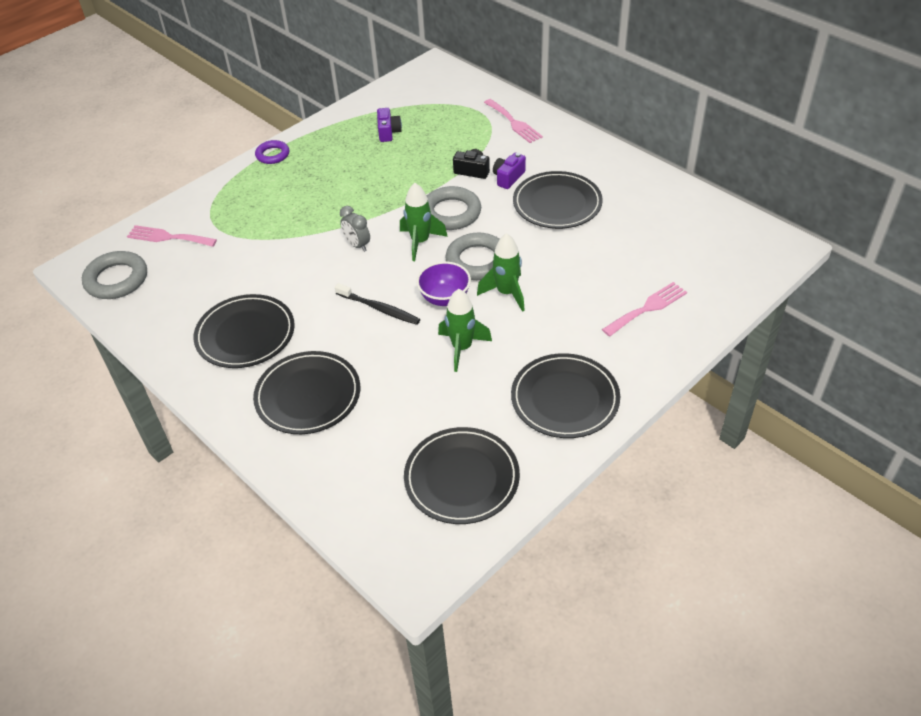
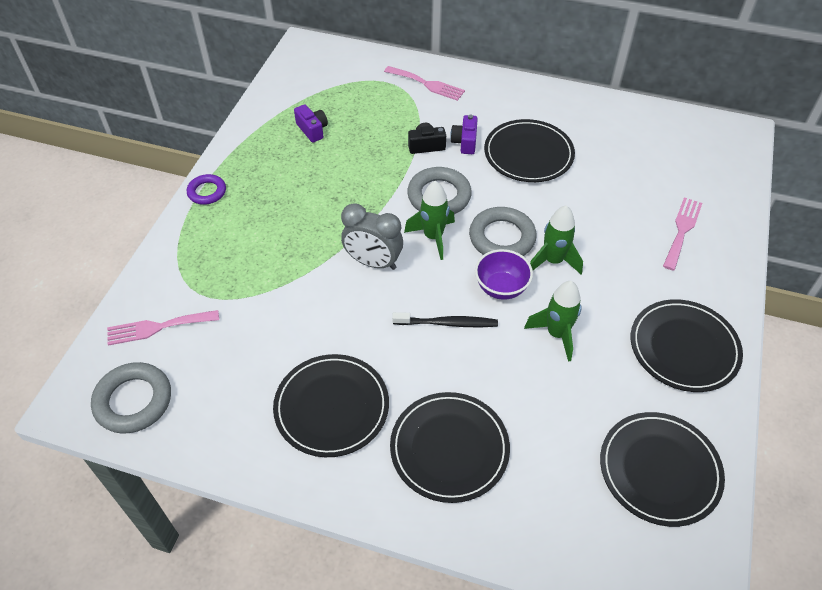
camera: 30 degrees left, 5 degrees up
grey clock [340,206,370,252] -> grey clock [341,203,403,270], size x1.58

